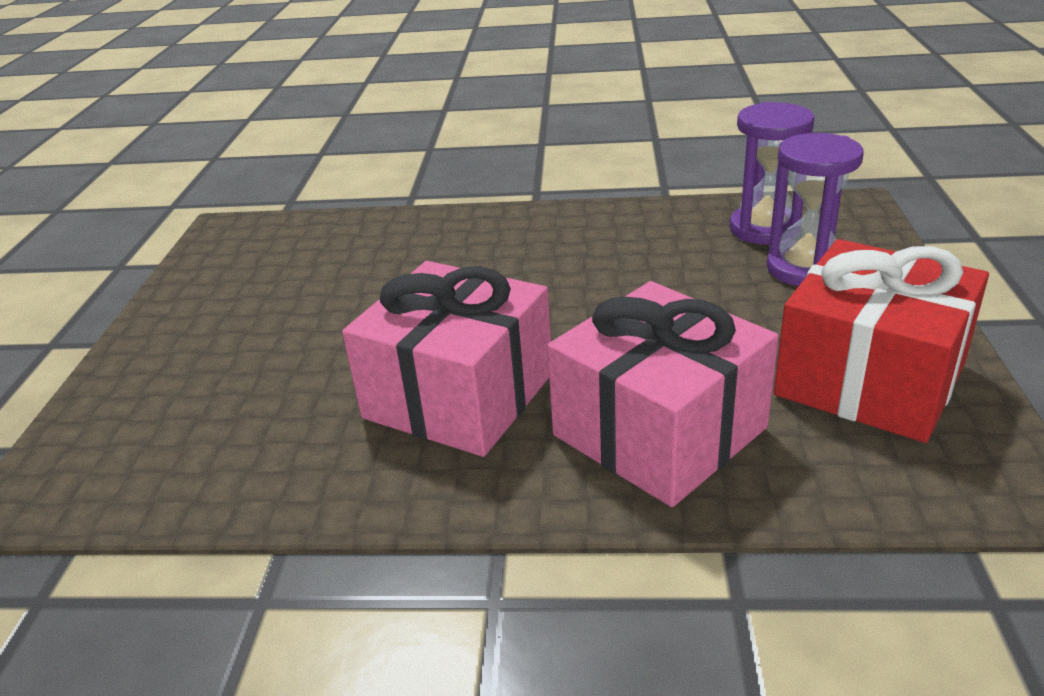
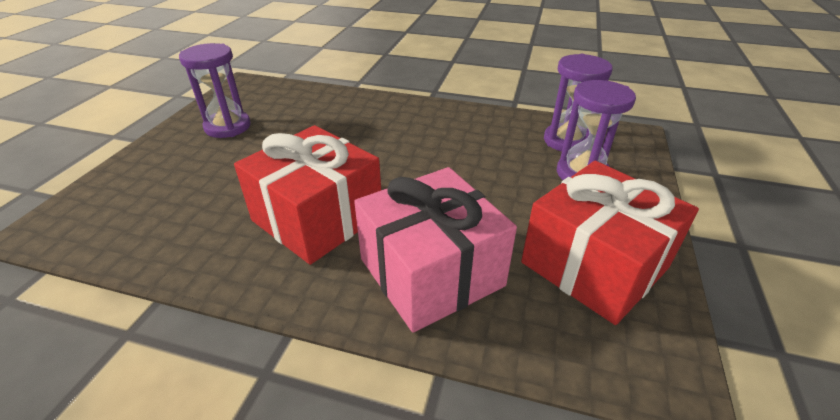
camera: 10 degrees right, 5 degrees up
pink gift [342,261,551,457] -> red gift [234,125,381,265]
none -> purple hourglass [179,43,251,138]

